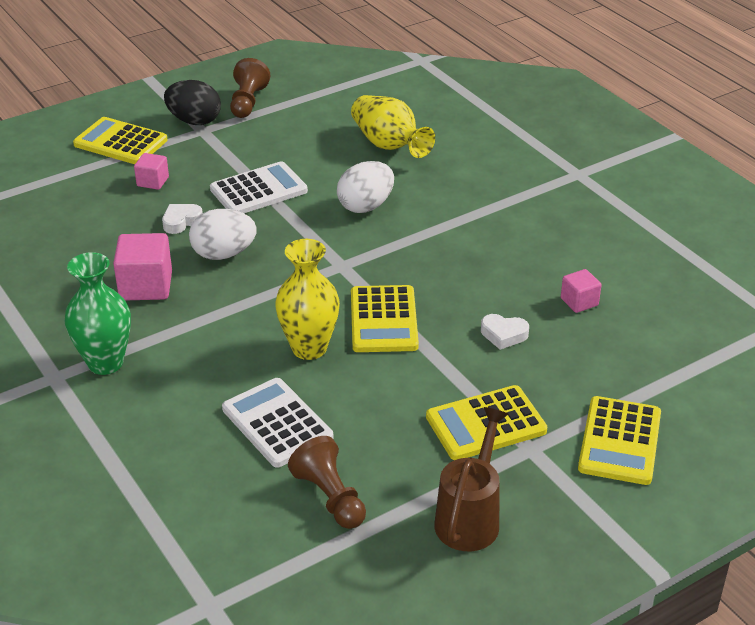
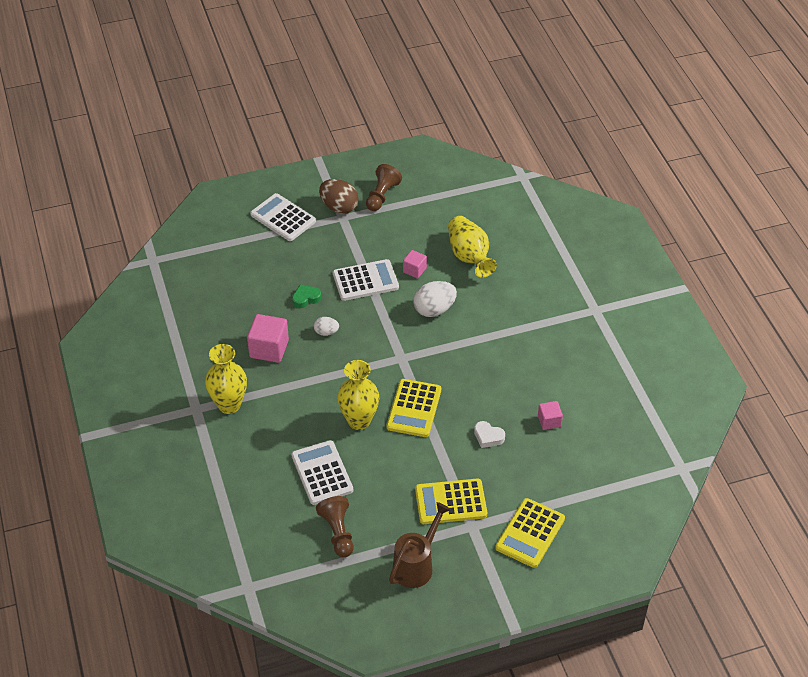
camera: 15 degrees right, 10 degrees up
green vase [65,252,131,375] -> yellow vase [205,344,247,414]
yellow calculator [73,117,168,164] -> white calculator [250,193,316,241]
pink cube [134,153,169,190] -> pink cube moved to [403,250,427,278]
white heart [162,204,203,234] -> green heart [292,284,321,308]
black egg [164,80,221,125] -> brown egg [319,179,359,213]
white egg [189,209,257,260] -> white egg [314,317,339,336], size x0.56

